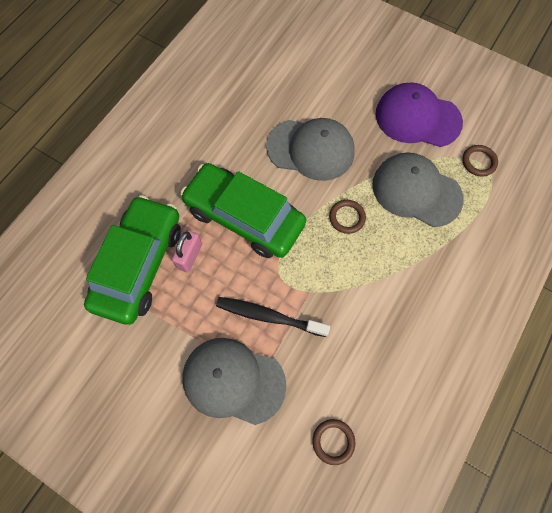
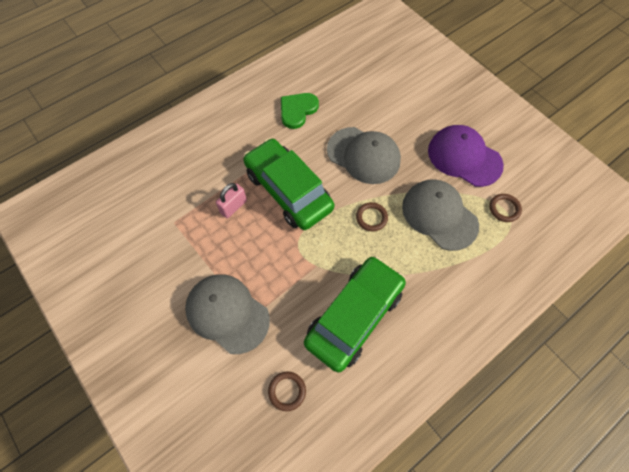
camera: 20 degrees right, 5 degrees down
green car [84,195,181,325] -> green car moved to [304,256,406,373]
black toothbrush [216,297,330,337] -> none
none -> green heart [281,93,319,129]

